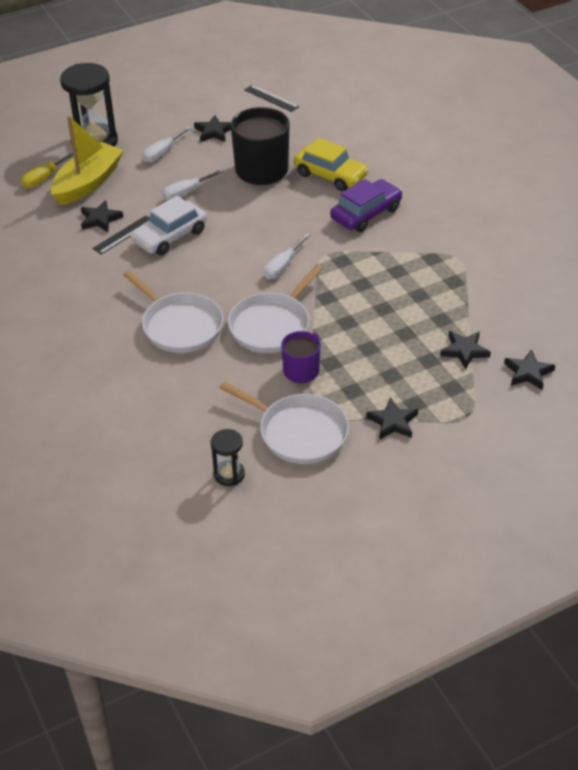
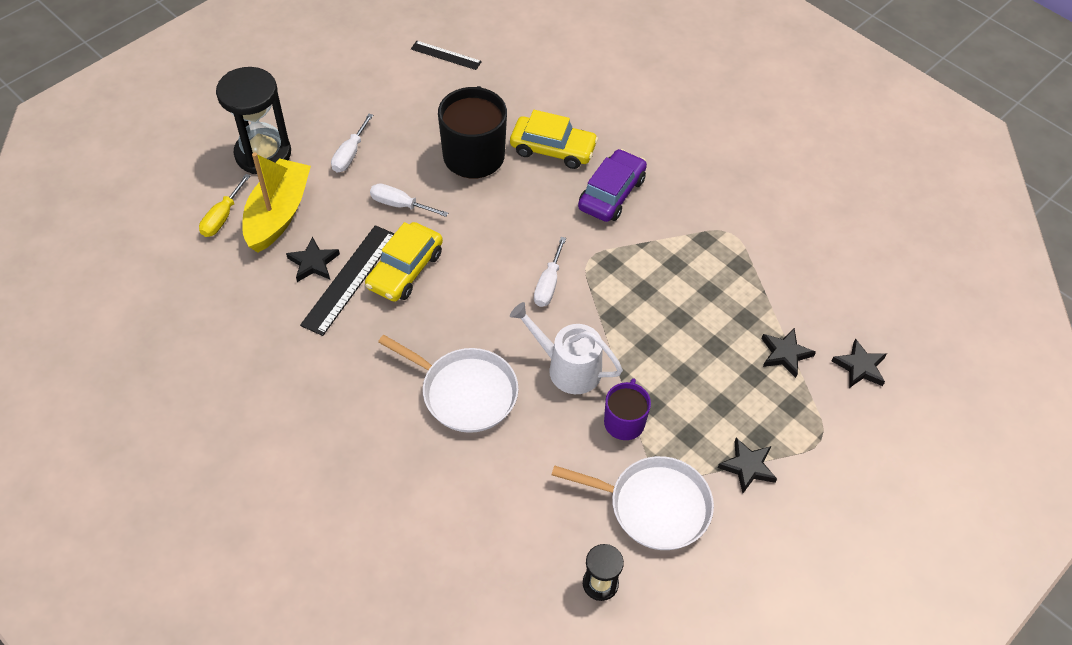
camera: 20 degrees left, 10 degrees up
black ruler [92,215,150,254] -> black ruler [300,225,395,336], size x1.67
white car [131,196,207,255] -> yellow car [365,222,443,302]
white screwdriver [162,169,224,200] -> white screwdriver turned 75 degrees clockwise [370,183,448,217]
black star [194,115,231,142] -> none
white pan [228,264,323,353] -> white watering can [510,302,623,394]

